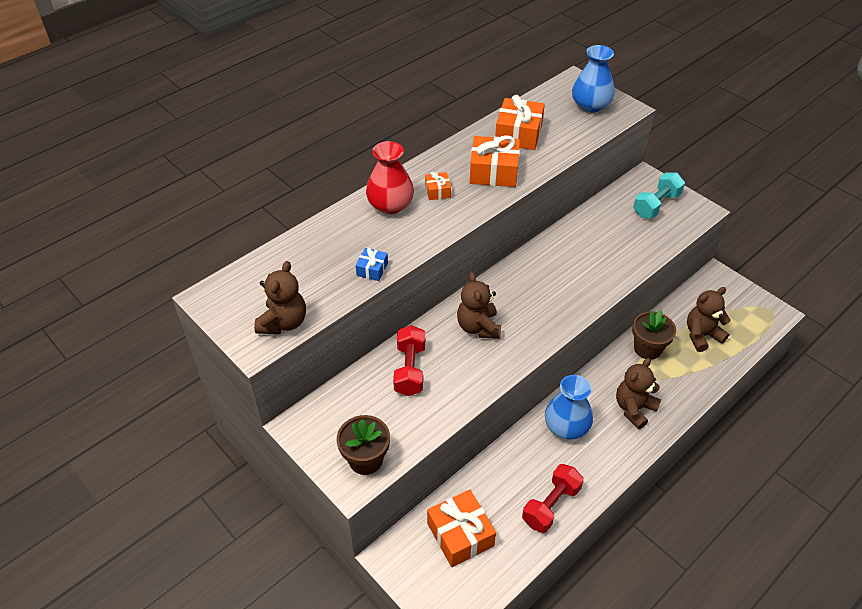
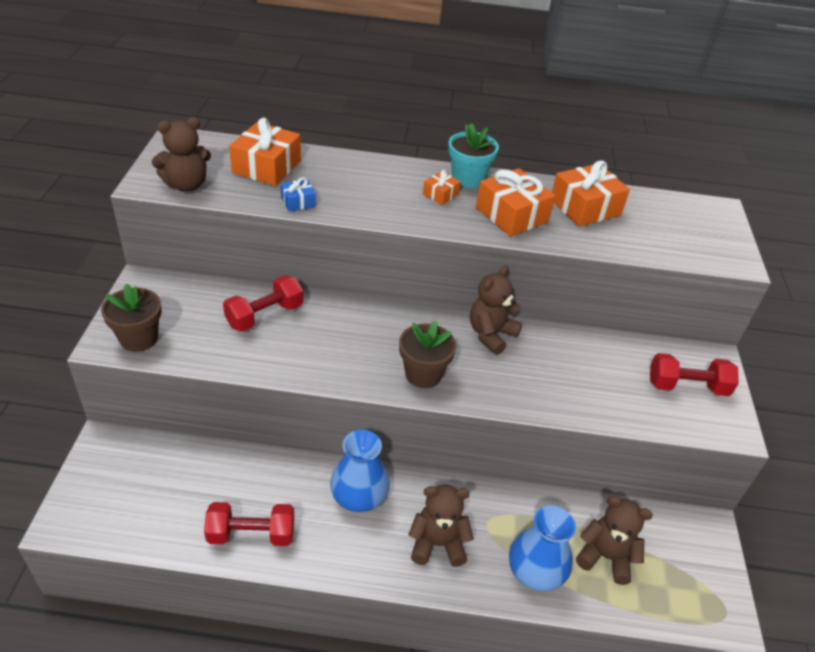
camera: 45 degrees right, 5 degrees down
red vase [366,141,414,214] -> none
orange gift [427,490,496,567] -> orange gift moved to [229,118,301,186]
brown teddy bear [457,272,501,339] -> brown teddy bear moved to [470,265,522,355]
blue vase [572,45,615,113] -> blue vase moved to [509,506,576,592]
brown flower pot [632,310,676,360] -> brown flower pot moved to [399,321,456,388]
turquoise dumbbell [633,173,685,218] -> red dumbbell [650,353,739,396]
none -> turquoise flower pot [448,123,499,188]

